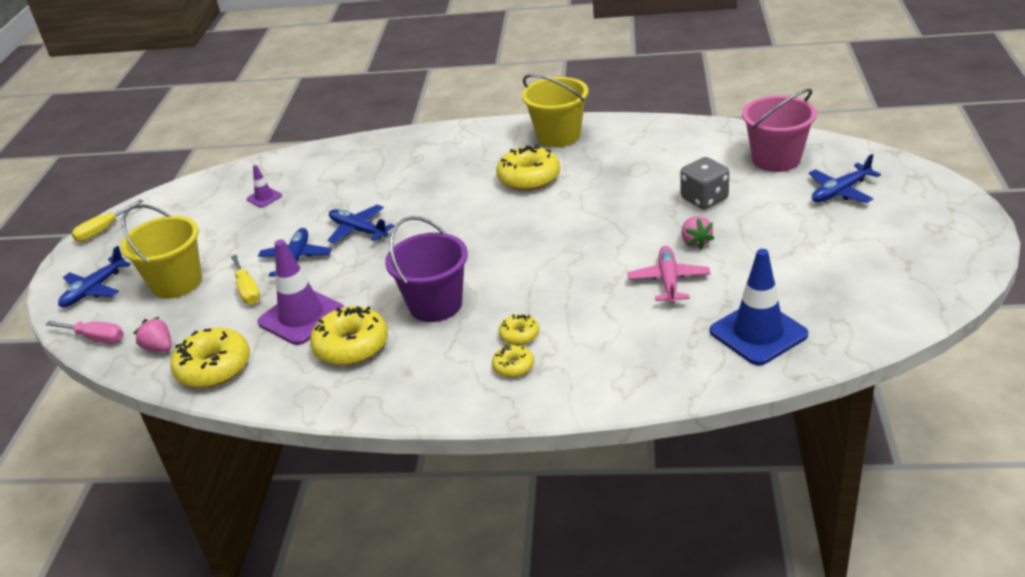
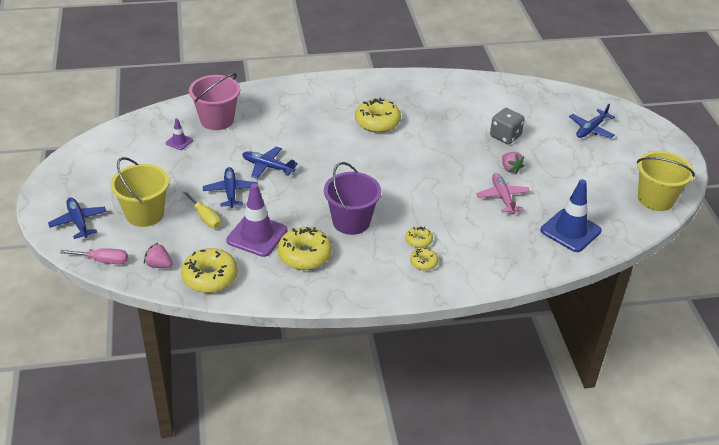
camera: 20 degrees left, 5 degrees up
blue plane [58,246,131,307] -> blue plane turned 135 degrees clockwise [48,197,107,239]
yellow screwdriver [71,200,143,242] -> none
yellow bucket [522,74,588,147] -> yellow bucket moved to [637,151,695,211]
pink bucket [742,89,817,172] -> pink bucket moved to [189,73,240,130]

